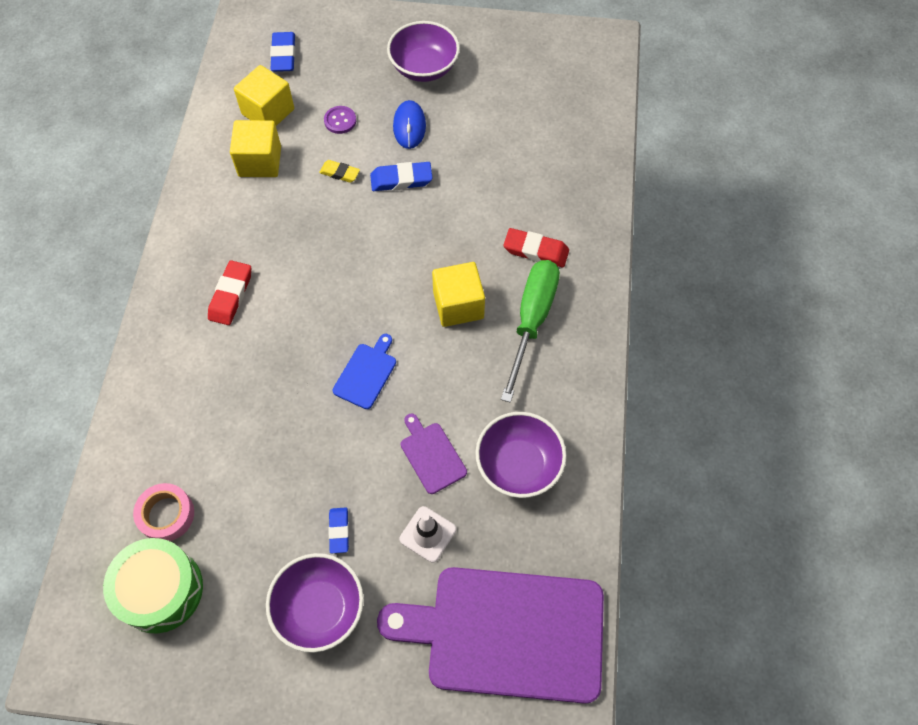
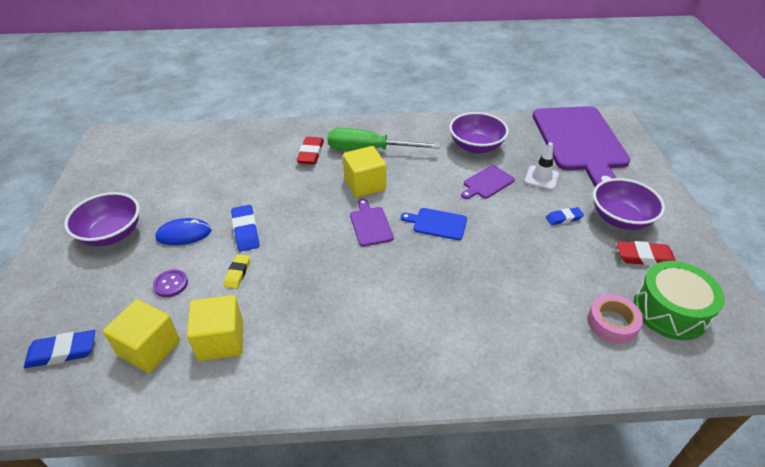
camera: 100 degrees left, 20 degrees down
red eraser [208,260,251,325] -> red eraser moved to [617,241,676,266]
none -> purple cutting board [350,199,394,246]

